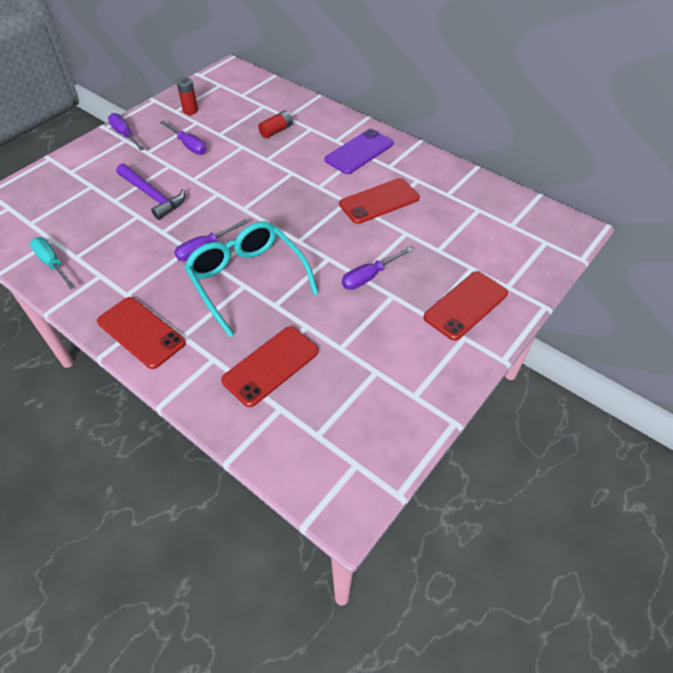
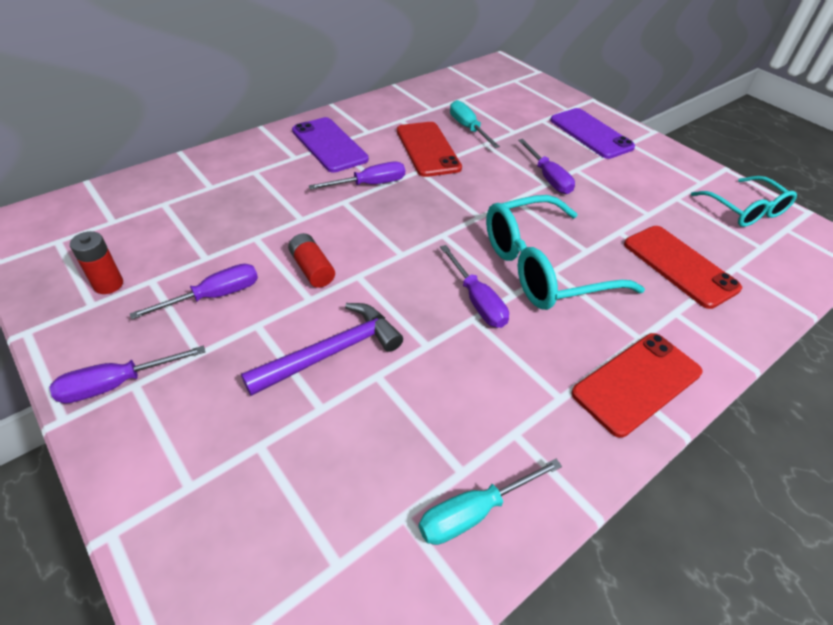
camera: 80 degrees left, 5 degrees down
red battery [258,110,293,138] -> red battery moved to [288,233,335,288]
red phone [424,271,508,341] -> purple phone [550,108,635,159]
none -> purple screwdriver [308,162,405,190]
none -> turquoise screwdriver [450,100,500,148]
none -> turquoise glasses [691,176,797,227]

